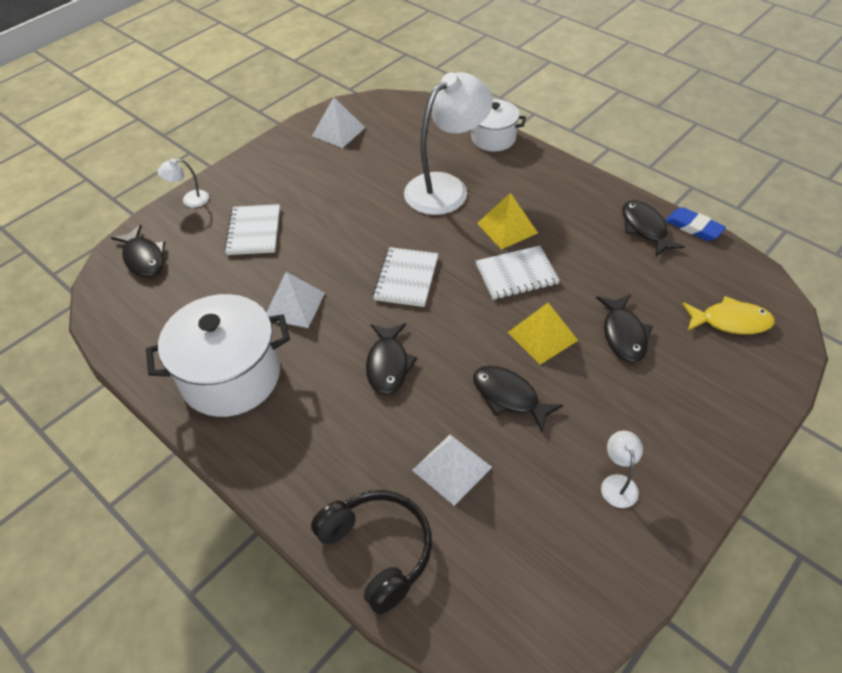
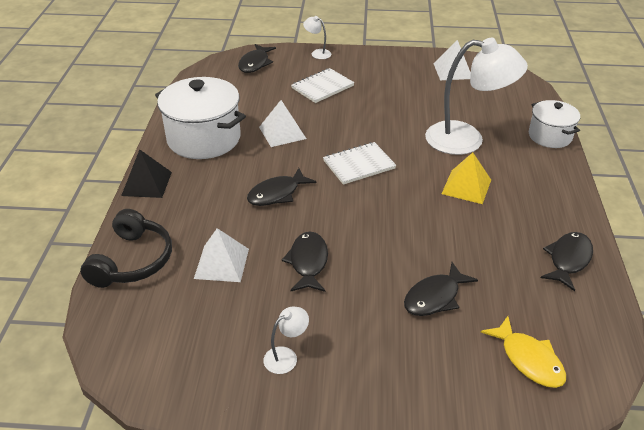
camera: 50 degrees right, 10 degrees down
white notebook [475,246,560,300] -> none
yellow pyramid [507,303,578,365] -> none
blue eraser [665,207,726,241] -> none
none -> black pyramid [121,149,172,198]

